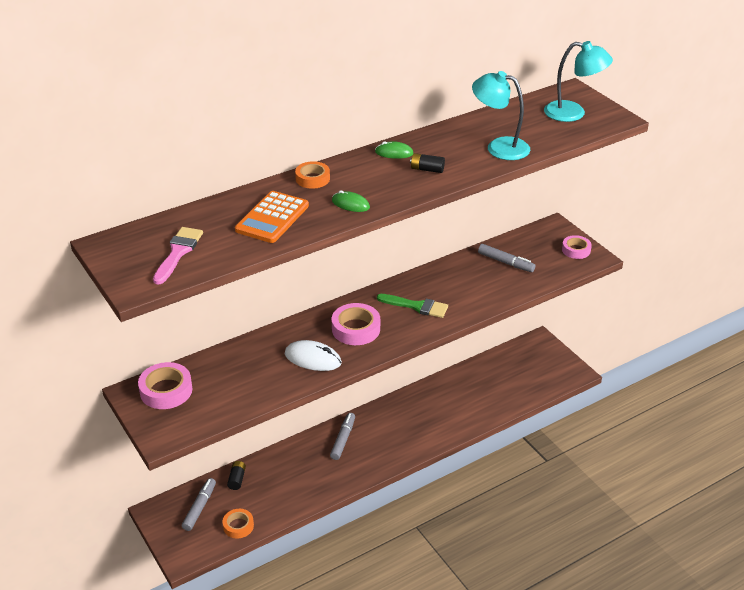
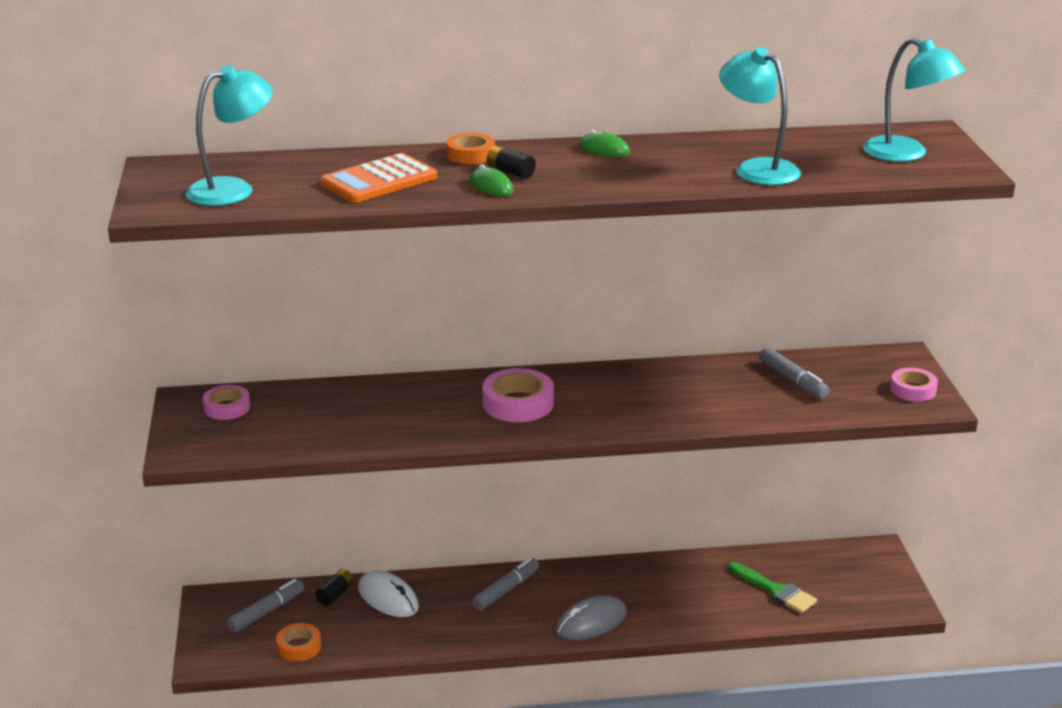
camera: 25 degrees right, 10 degrees down
pink tape [138,362,192,409] -> pink tape [203,385,250,420], size x0.64
pink brush [153,227,203,285] -> turquoise lamp [185,65,273,206]
white mouse [284,340,342,371] -> white mouse moved to [358,570,419,617]
green brush [377,294,448,318] -> green brush moved to [728,562,817,613]
black battery [410,153,445,173] -> black battery moved to [486,145,536,179]
none -> grey mouse [556,596,627,640]

